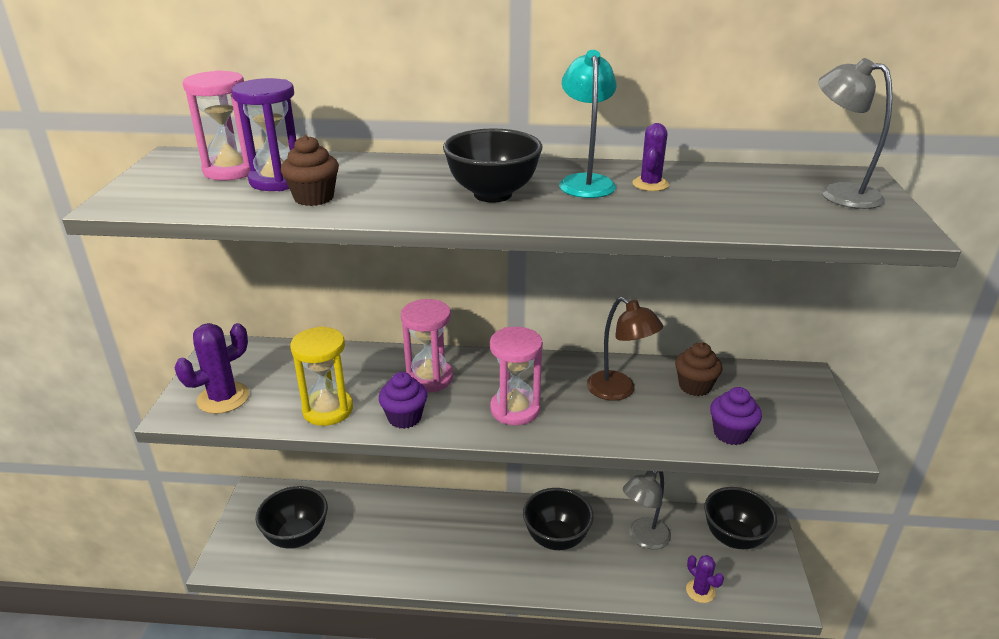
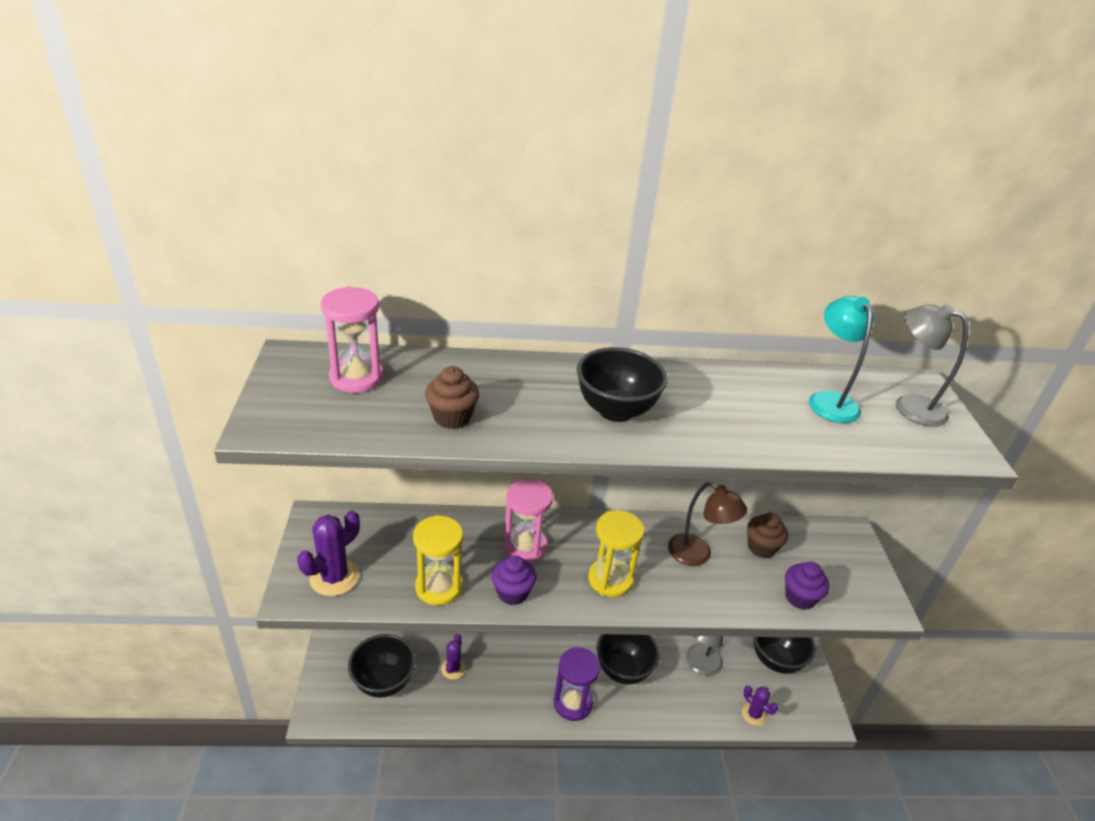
camera: 10 degrees left, 5 degrees up
purple hourglass [232,78,296,191] -> purple hourglass moved to [554,647,600,721]
pink hourglass [490,327,543,425] -> yellow hourglass [588,510,644,597]
turquoise lamp [559,50,617,198] -> turquoise lamp moved to [809,296,874,423]
purple cactus [632,123,669,191] -> purple cactus moved to [441,634,466,680]

